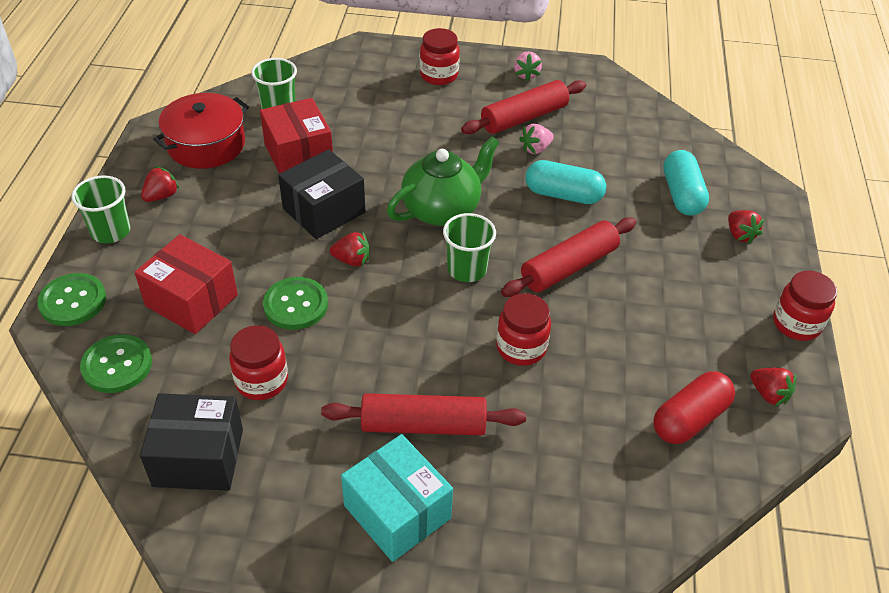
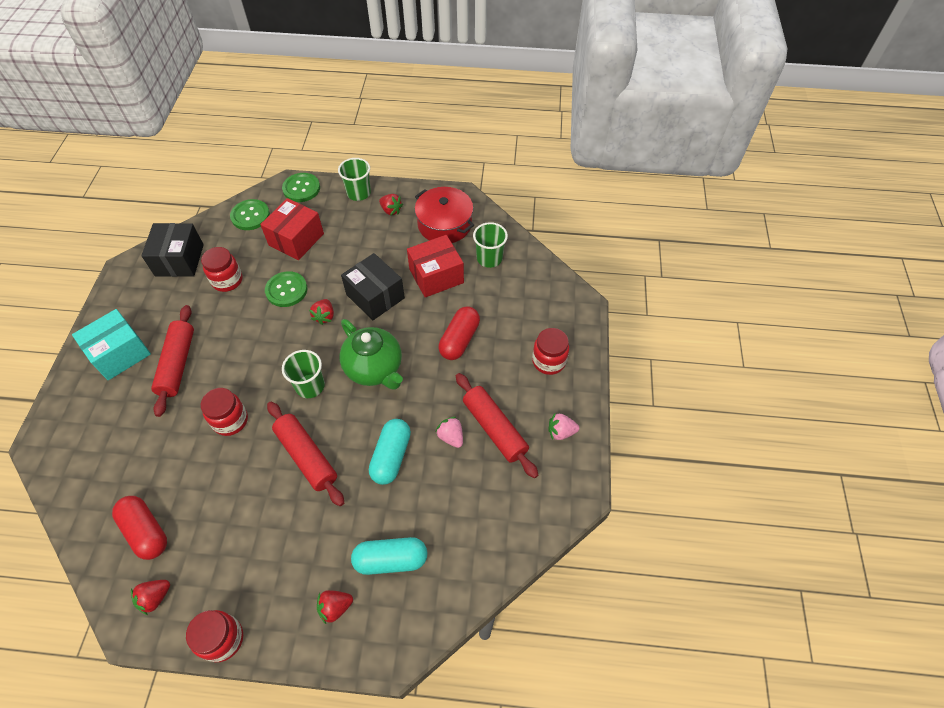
camera: 90 degrees right, 10 degrees up
none -> red capsule [439,306,480,360]

